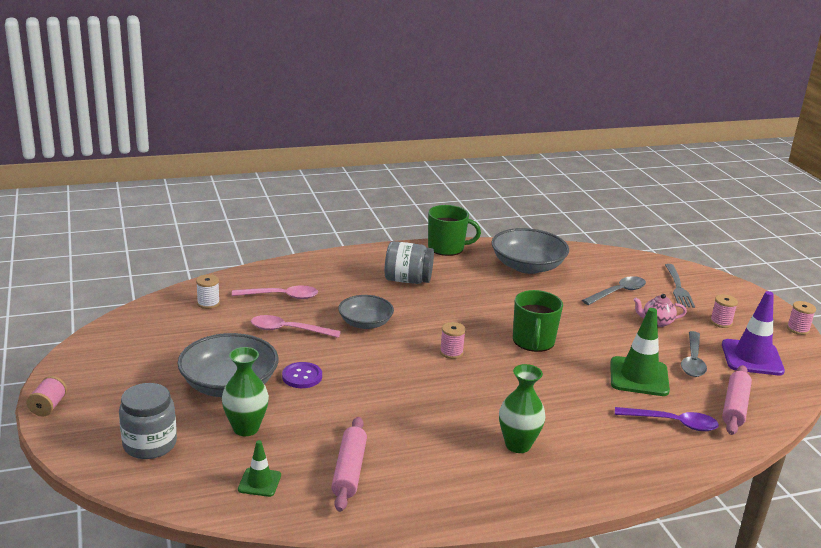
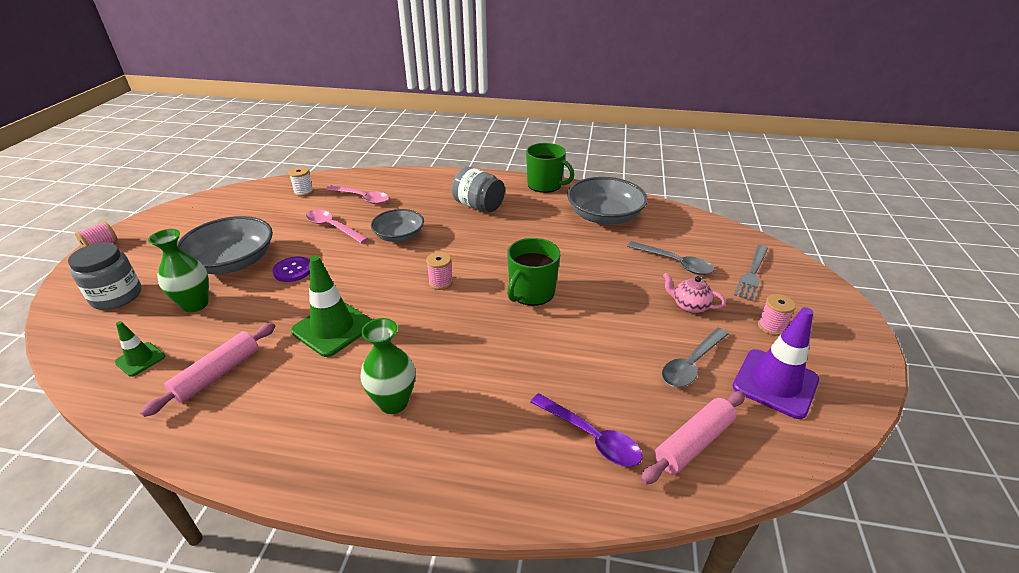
camera: 30 degrees right, 10 degrees up
grey spoon [582,276,646,305] -> grey spoon turned 45 degrees clockwise [627,241,714,275]
green traffic cone [610,308,670,396] -> green traffic cone moved to [291,256,372,357]
pink spool [787,301,816,335] -> none

